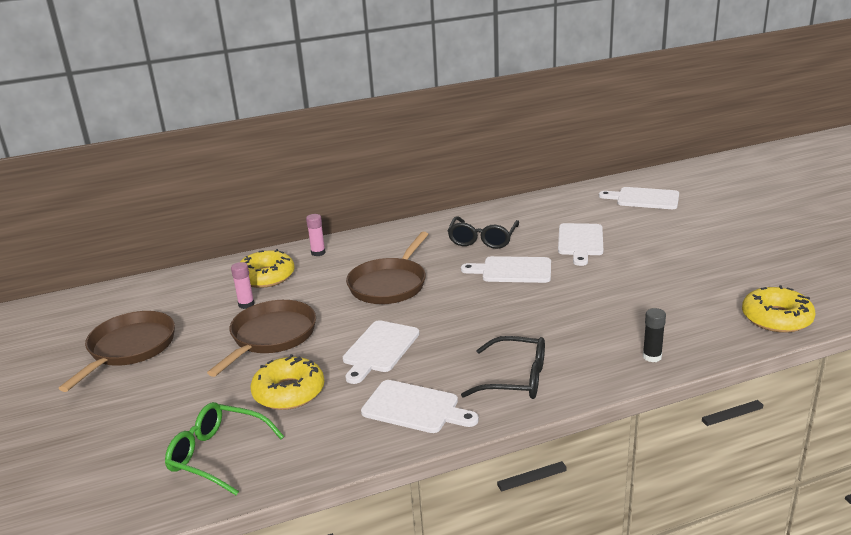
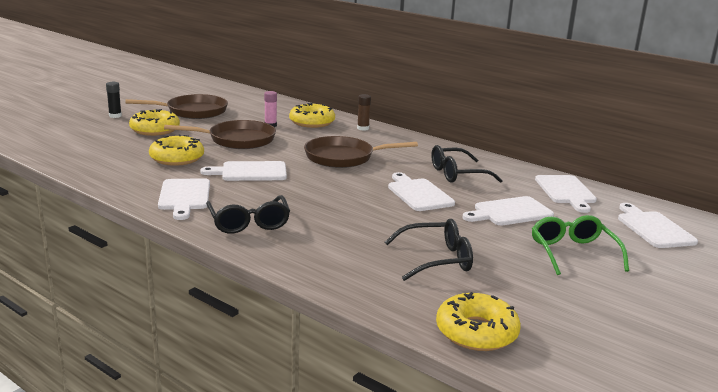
camera: 55 degrees right, 5 degrees down
green glasses [165,402,284,495] -> green glasses moved to [532,215,629,275]
pink glue stick [306,214,326,256] -> brown glue stick [357,94,371,131]
black glue stick [643,308,666,362] -> black glue stick moved to [106,82,122,118]
none -> yellow donut [129,109,180,136]
none -> black glasses [385,219,473,281]
none -> white cutting board [535,175,597,213]

